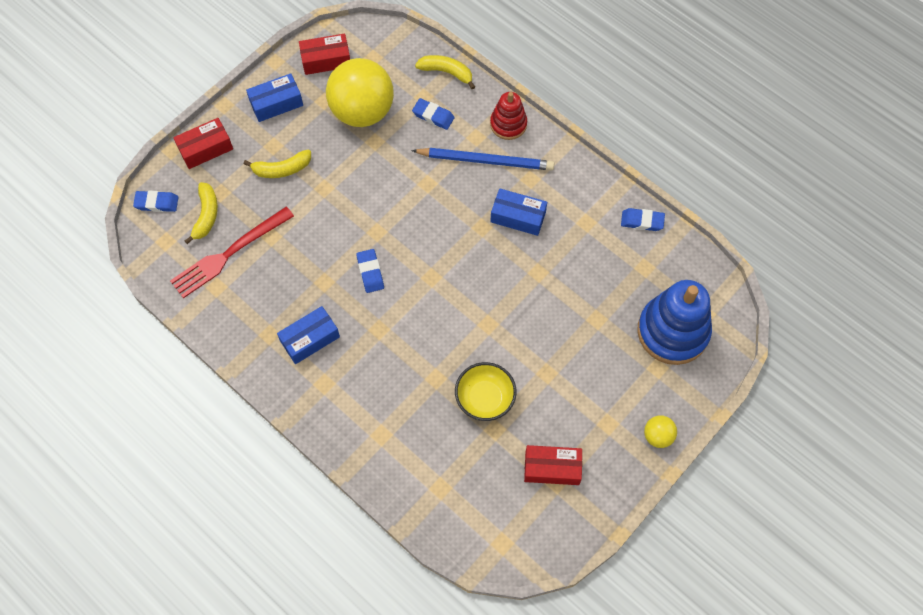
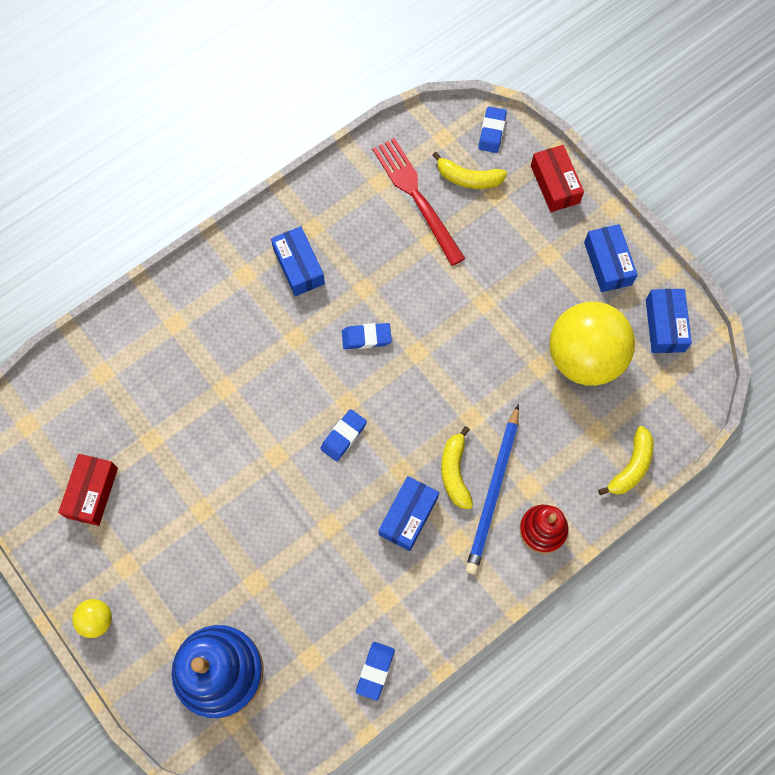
camera: 100 degrees right, 5 degrees up
yellow banana [244,150,311,178] -> yellow banana moved to [441,426,473,509]
red box [299,33,350,75] -> blue box [646,289,692,353]
blue eraser [412,98,455,130] -> blue eraser moved to [320,409,367,461]
yellow bowl [455,362,517,421] -> none

